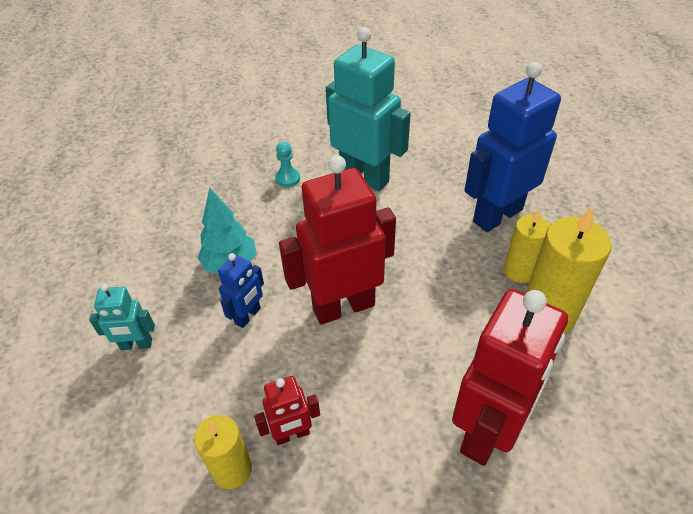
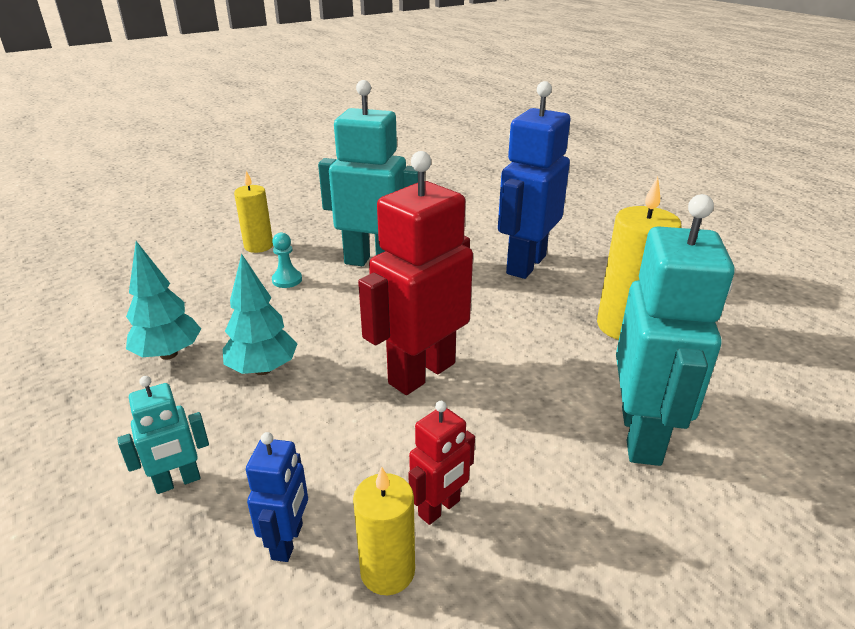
camera: 25 degrees left, 15 degrees down
blue robot [218,253,264,328] -> blue robot moved to [246,432,308,562]
red robot [452,289,568,466] -> turquoise robot [616,194,735,466]
yellow candle [504,210,550,283] -> yellow candle moved to [234,171,273,253]
none -> turquoise tree [126,241,201,360]

